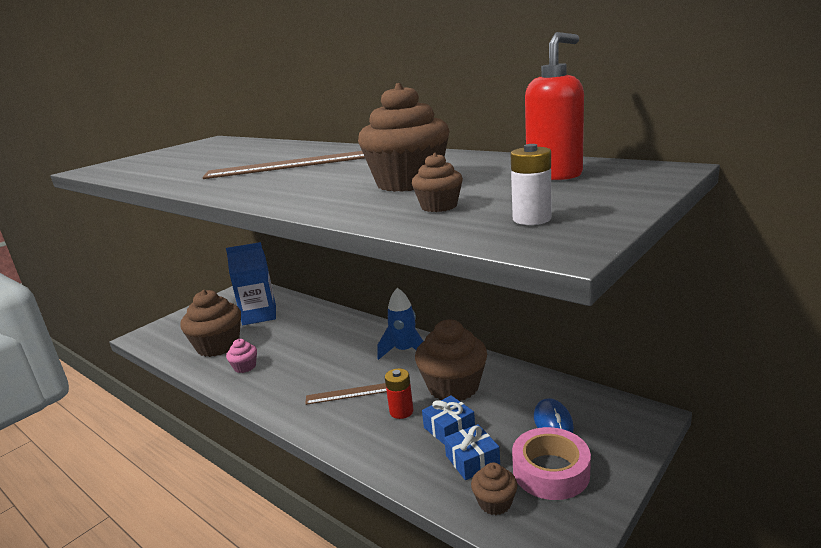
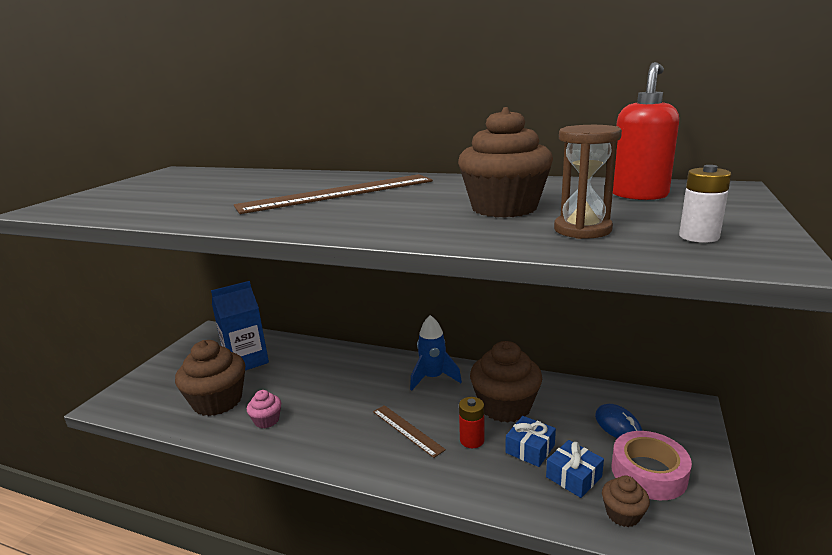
camera: 20 degrees left, 0 degrees up
brown ruler [305,383,387,405] -> brown ruler turned 75 degrees clockwise [373,405,446,458]
brown cupcake [412,153,463,212] -> brown hourglass [554,125,622,239]

